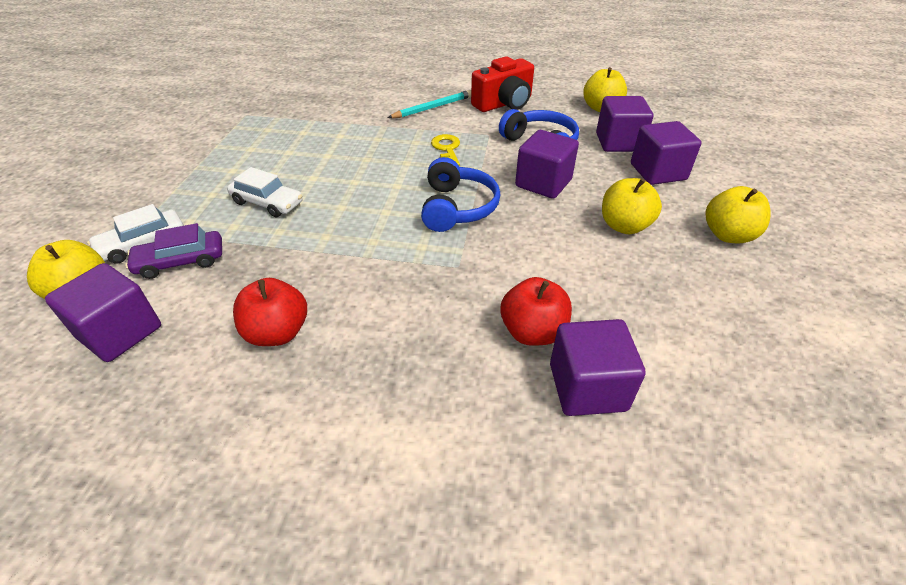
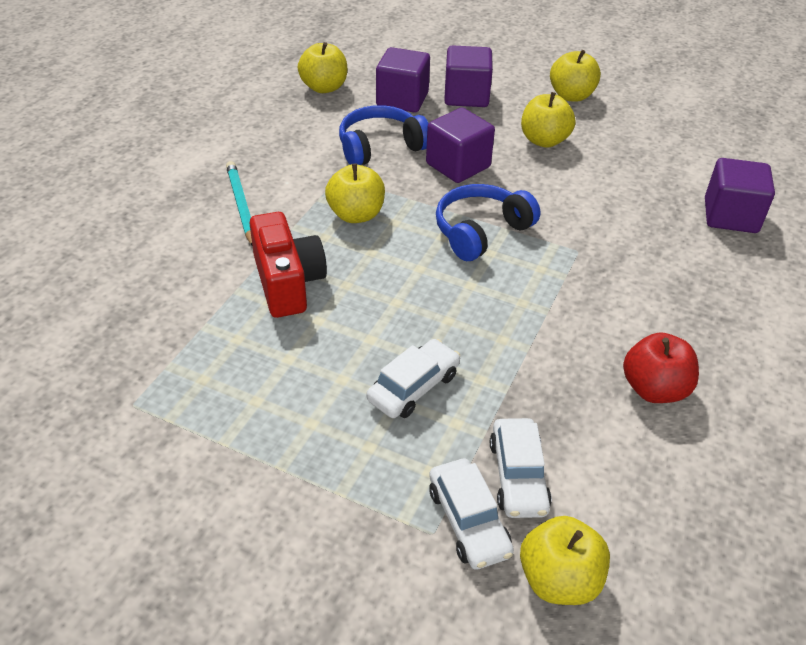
camera: 75 degrees left, 0 degrees up
purple cube [45,263,161,362] -> none
purple car [125,223,222,279] -> white car [490,418,552,518]
blue headphones [421,157,500,232] -> blue headphones turned 60 degrees counterclockwise [436,184,540,261]
yellow key [431,134,460,166] -> yellow apple [325,163,385,223]
red camera [471,56,534,112] -> red camera moved to [249,212,327,318]
red apple [501,277,572,346] -> none

